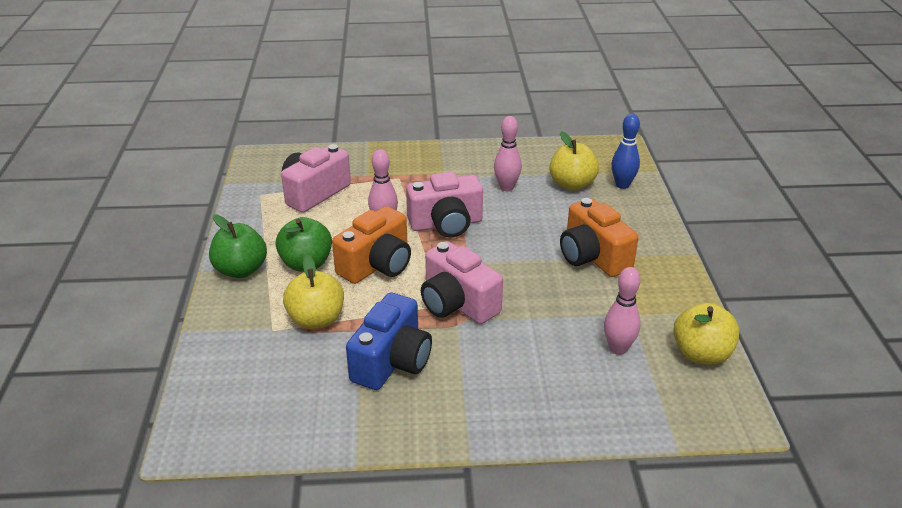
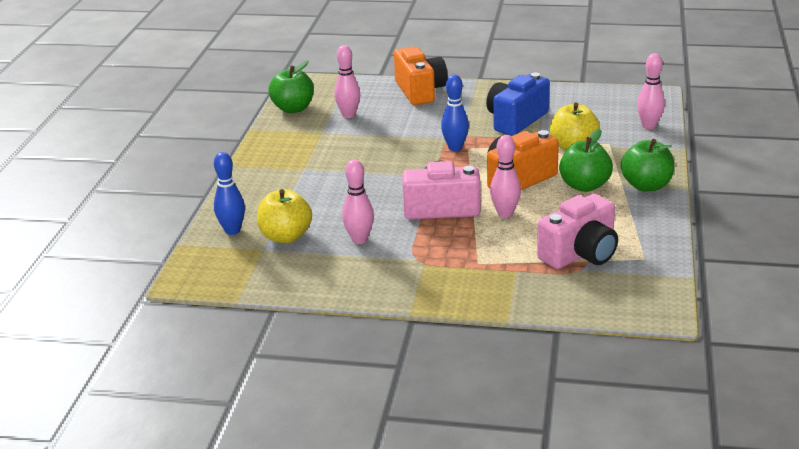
camera: 165 degrees left, 5 degrees down
pink camera [421,241,503,324] -> blue bowling pin [441,74,469,151]
orange camera [560,198,639,277] -> orange camera moved to [394,47,448,105]
yellow apple [673,303,739,365] -> green apple [268,61,314,113]
none -> pink bowling pin [637,53,665,129]

